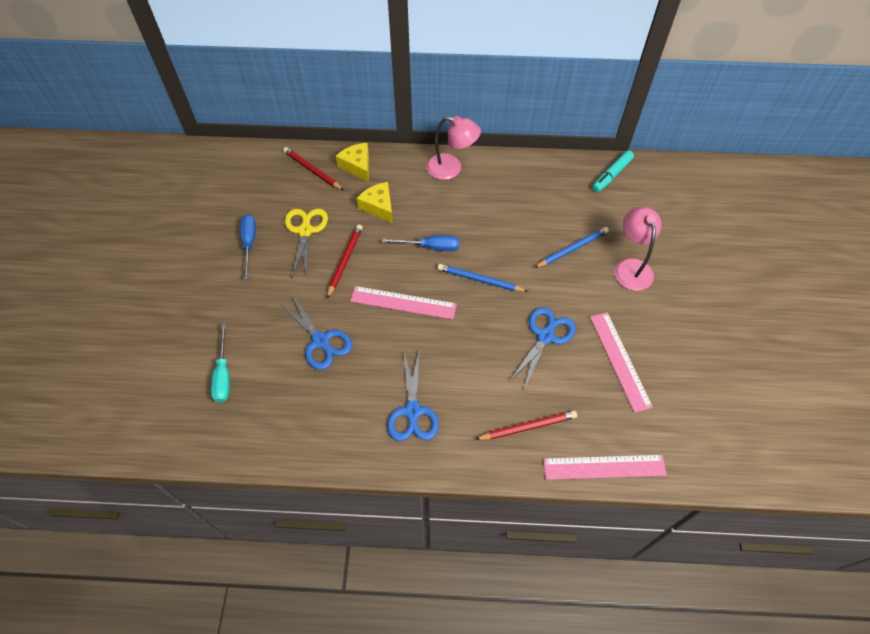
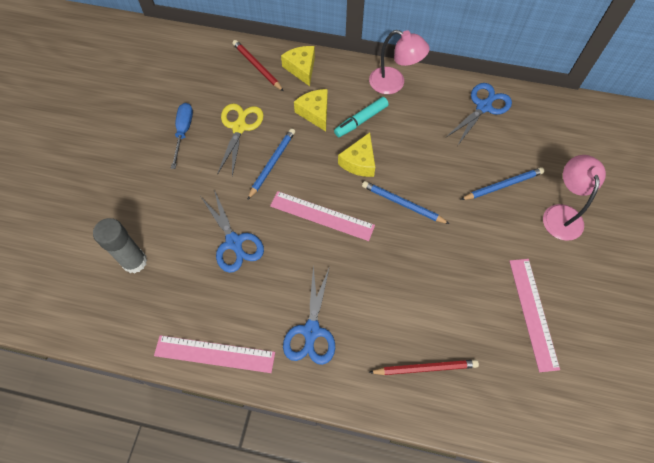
camera: 10 degrees right, 5 degrees up
turquoise screwdriver [211,324,230,403] -> grey glue stick [93,218,147,273]
red pencil [327,224,363,298] -> blue pencil [247,128,295,200]
blue screwdriver [382,235,460,251] -> yellow cheese [338,132,375,177]
blue scissors [509,307,576,391] -> blue scissors moved to [445,83,512,145]
pink ruler [543,455,667,480] -> pink ruler moved to [154,335,275,373]
turquoise marker [592,150,634,192] -> turquoise marker moved to [334,97,389,137]

